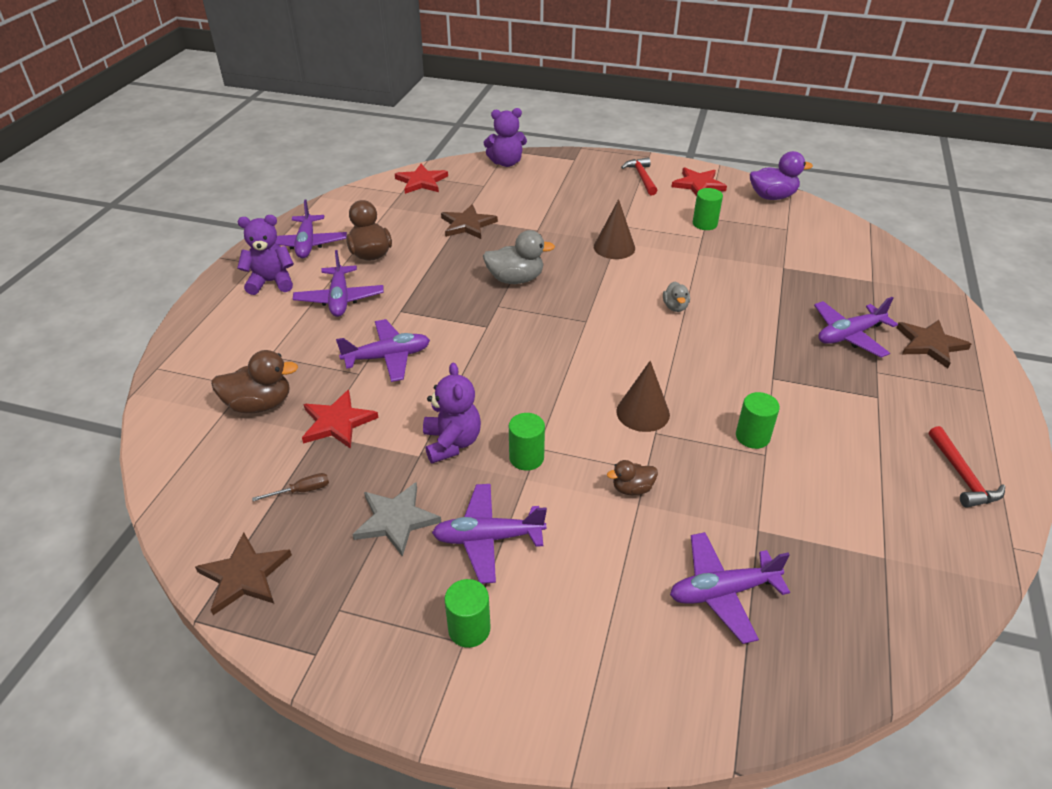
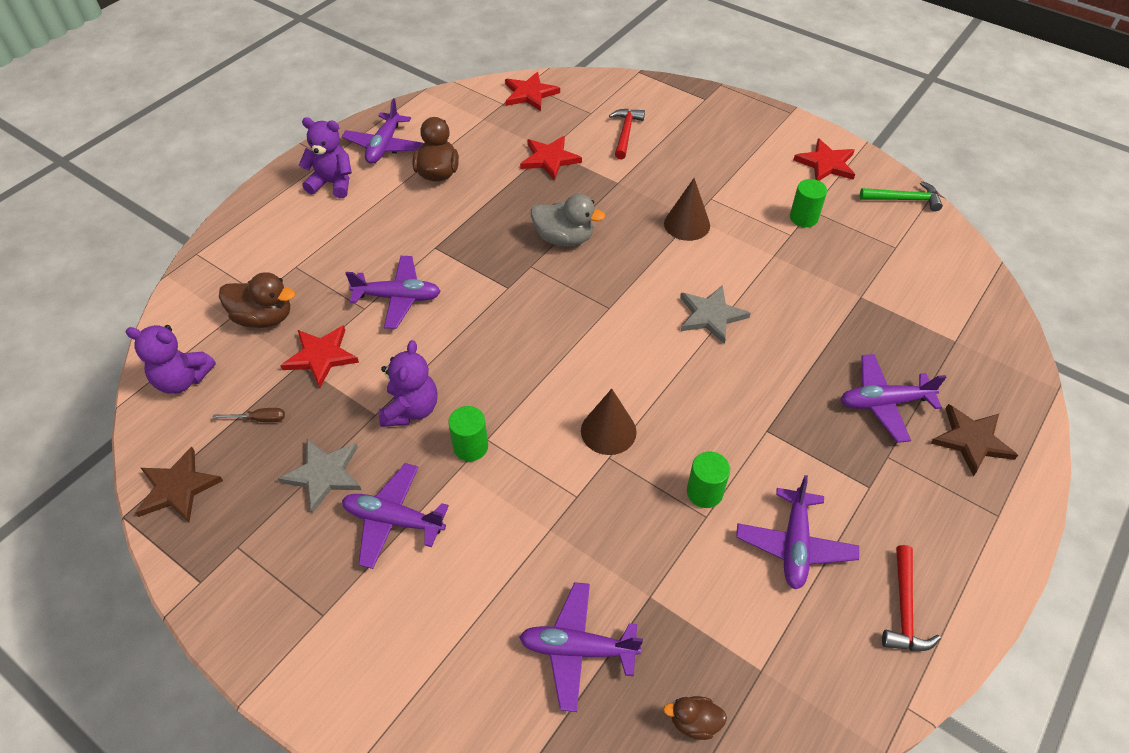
camera: 20 degrees right, 10 degrees up
purple plane [293,250,384,317] -> purple plane moved to [736,475,859,589]
brown star [441,204,498,239] -> red star [520,136,582,180]
green cylinder [444,579,491,648] -> none
purple teddy bear [484,108,527,167] -> purple teddy bear moved to [126,325,216,394]
brown duck [607,460,658,495] -> brown duck moved to [663,696,727,740]
red hammer [621,157,657,195] -> red hammer moved to [609,109,645,159]
grey duck [663,281,690,312] -> grey star [680,285,751,344]
purple duck [750,151,813,200] -> green hammer [860,181,943,212]

